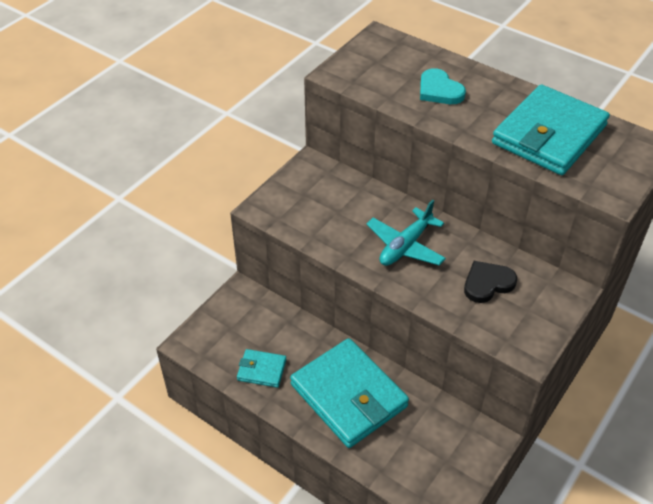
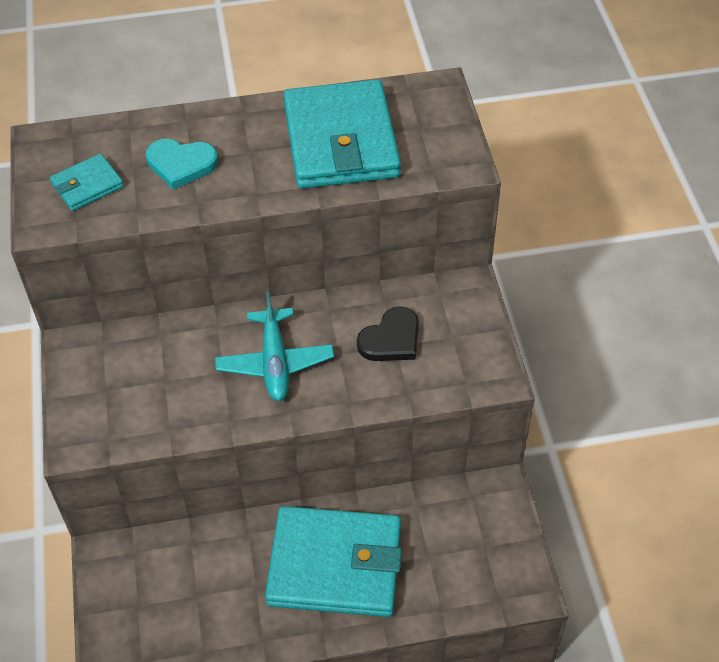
camera: 45 degrees left, 5 degrees up
turquoise wallet [237,349,286,388] -> turquoise wallet moved to [50,154,124,211]
black heart [464,261,517,303] -> black heart turned 150 degrees counterclockwise [357,306,419,361]

